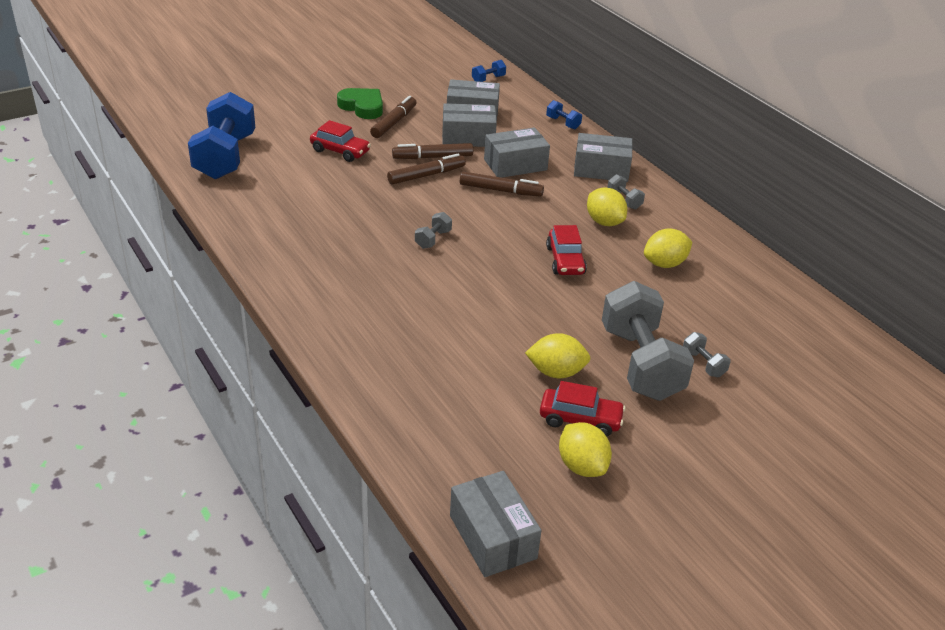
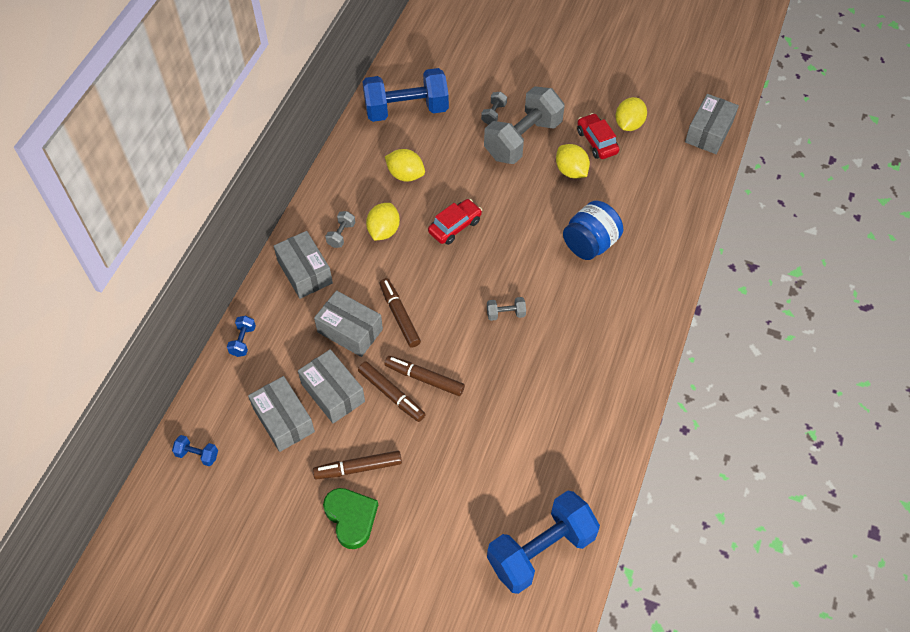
camera: 125 degrees left, 20 degrees up
red car [310,120,371,162] -> none
green heart [337,88,383,119] -> green heart turned 150 degrees clockwise [323,488,378,549]
none -> blue dumbbell [362,68,449,122]
none -> blue jar [563,200,623,260]

